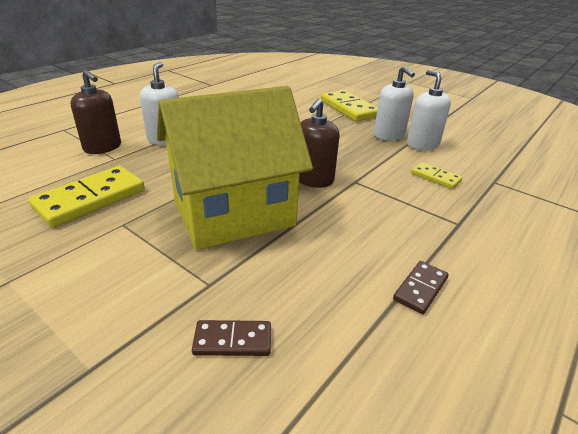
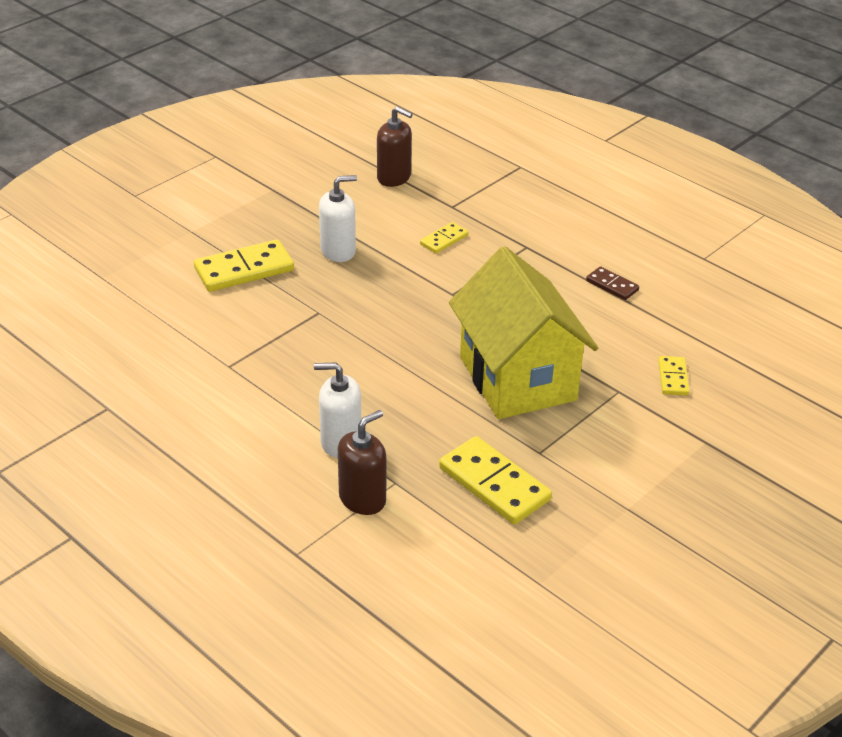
camera: 85 degrees left, 5 degrees up
brown domino [192,320,271,356] -> yellow domino [658,356,690,395]
brown soap dispenser [299,98,340,188] -> brown soap dispenser moved to [377,106,413,187]
white soap dispenser [407,70,451,150] -> none

